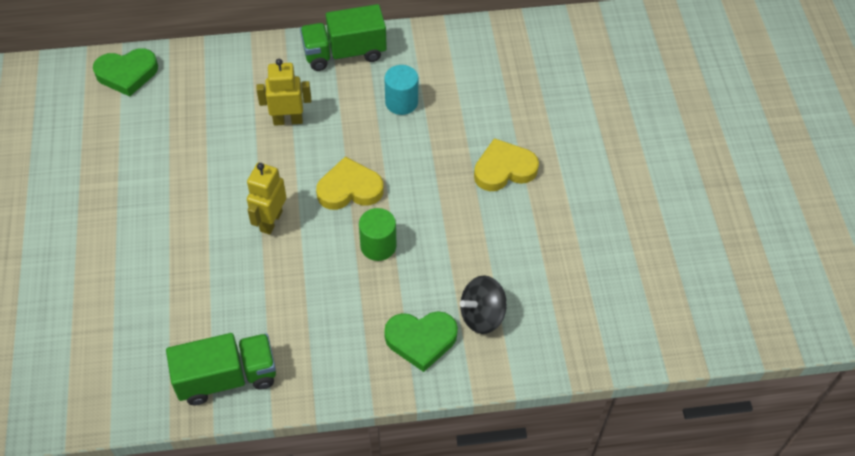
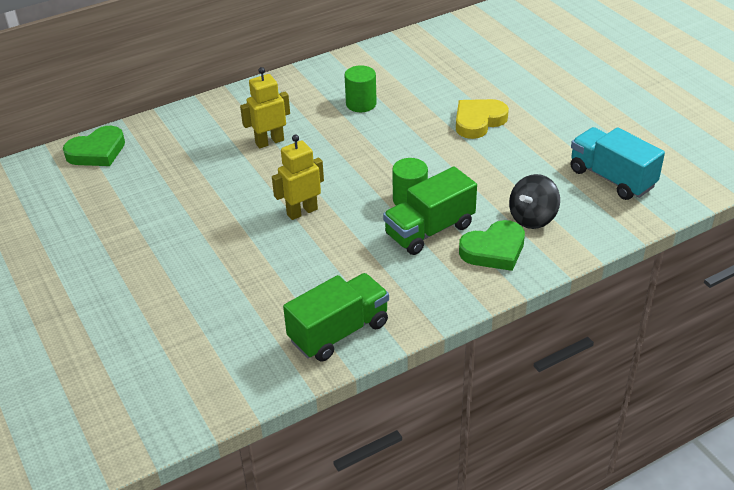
camera: 20 degrees left, 15 degrees down
yellow robot [247,163,286,235] -> yellow robot turned 60 degrees clockwise [272,135,324,220]
green truck [300,4,387,71] -> green truck moved to [383,167,477,255]
yellow heart [316,157,384,210] -> none
turquoise cylinder [384,65,418,115] -> green cylinder [345,65,377,112]
none -> turquoise truck [570,127,665,200]

